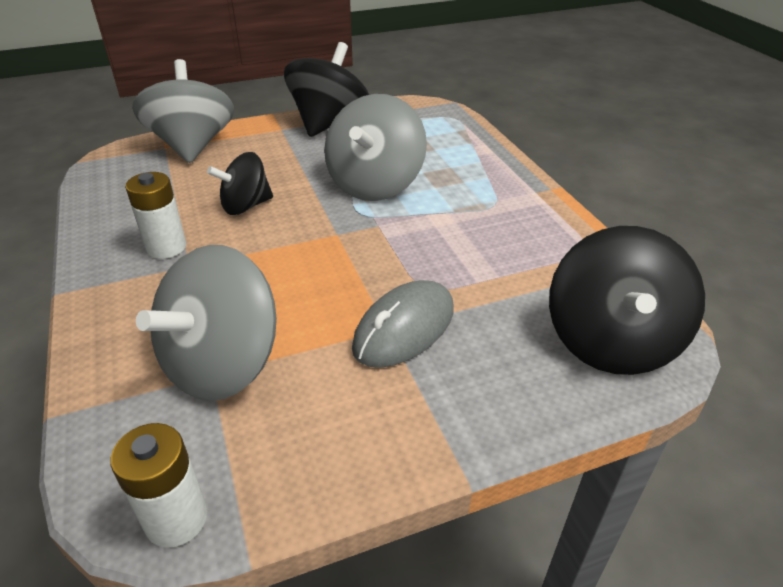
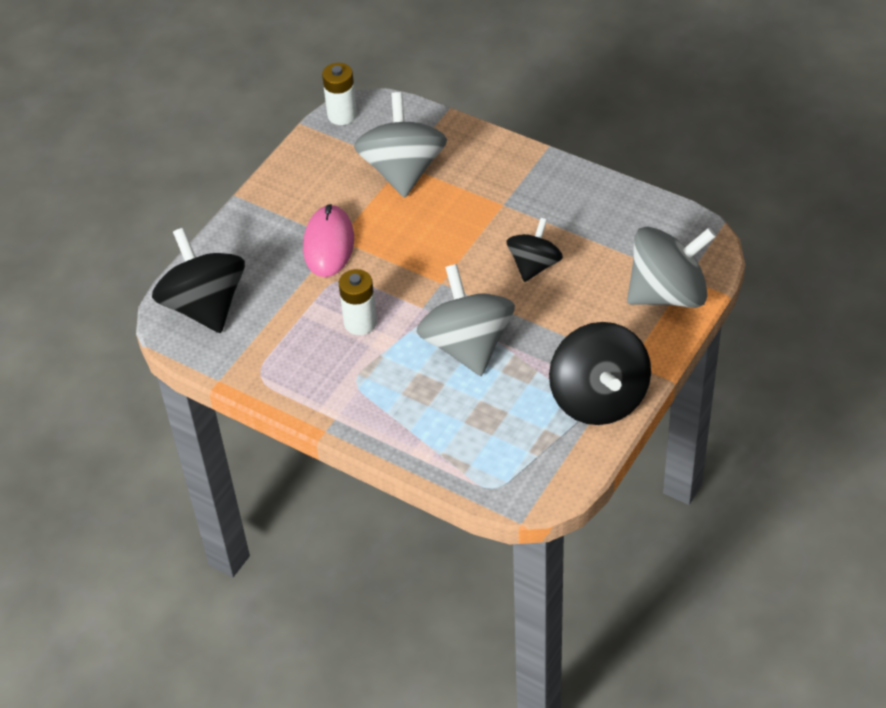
camera: 145 degrees right, 10 degrees up
white battery [125,172,187,259] -> white battery moved to [339,269,377,335]
grey spinning top [132,59,234,163] -> grey spinning top turned 60 degrees counterclockwise [627,226,716,308]
grey mouse [352,280,454,368] -> pink mouse [303,204,354,277]

